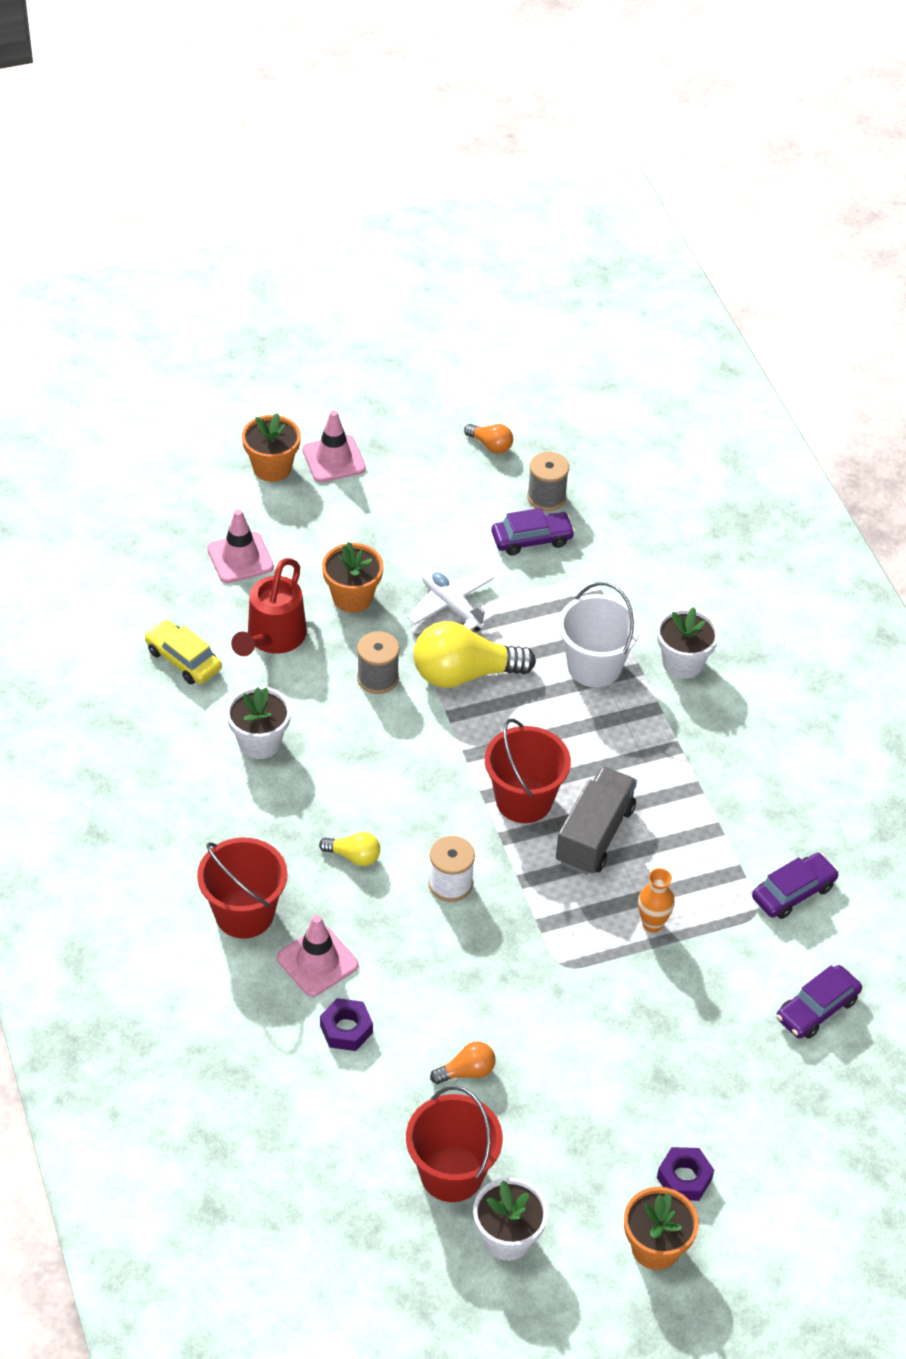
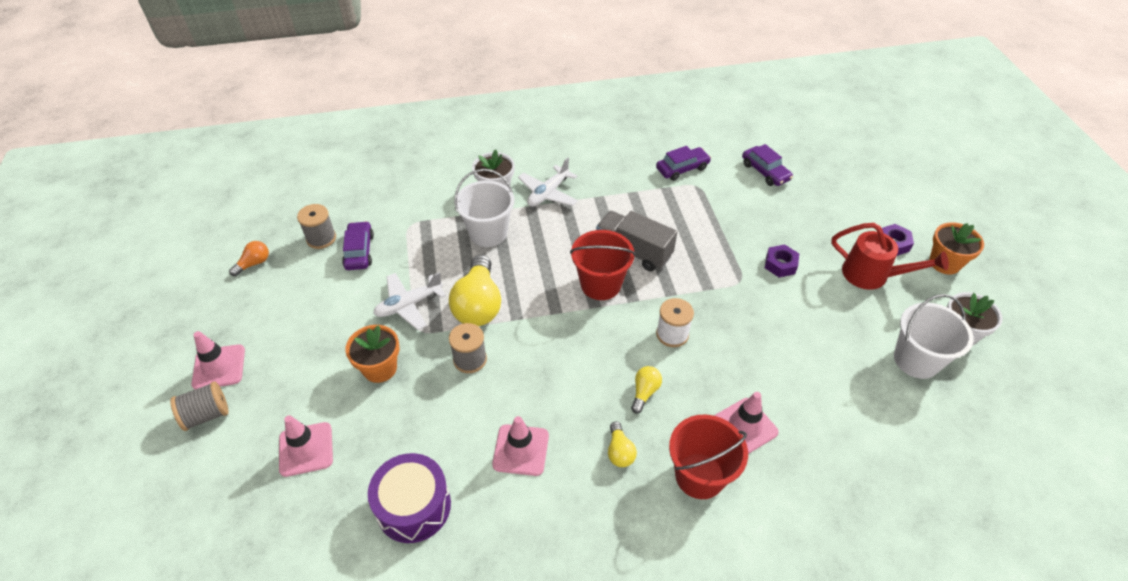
camera: 80 degrees left, 0 degrees up
yellow car [145,620,222,684] -> purple drum [368,453,451,543]
white flower pot [226,686,291,759] -> pink traffic cone [492,416,549,476]
red watering can [231,558,307,656] -> red watering can moved to [831,223,949,290]
orange flower pot [242,413,301,482] -> grey spool [170,381,229,431]
purple nut [320,998,373,1051] -> purple nut moved to [765,245,799,277]
red bucket [406,1086,503,1202] -> white bucket [894,294,973,379]
orange light bulb [430,1041,495,1084] -> none
orange vase [638,868,675,933] -> none
purple car [752,853,839,919] -> purple car turned 90 degrees clockwise [656,146,711,181]
none -> white plane [518,158,578,207]
none -> yellow light bulb [608,421,637,467]

